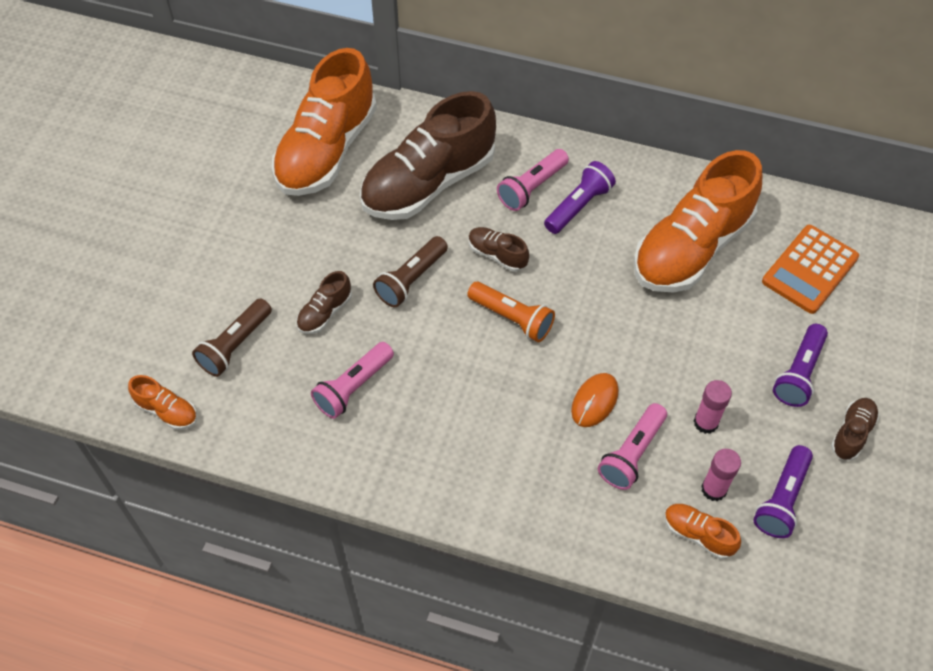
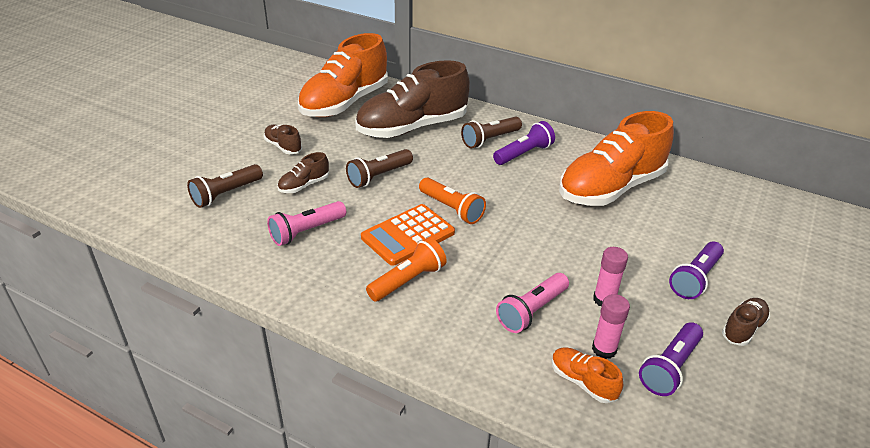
camera: 10 degrees right, 20 degrees down
orange shoe [128,375,197,430] -> none
brown shoe [469,227,529,272] -> brown shoe moved to [264,125,302,154]
pink flashlight [497,149,569,211] -> brown flashlight [461,117,522,148]
orange mouse [571,373,618,427] -> none
orange calculator [762,225,859,314] -> orange calculator moved to [361,204,455,266]
none -> orange flashlight [366,238,447,302]

